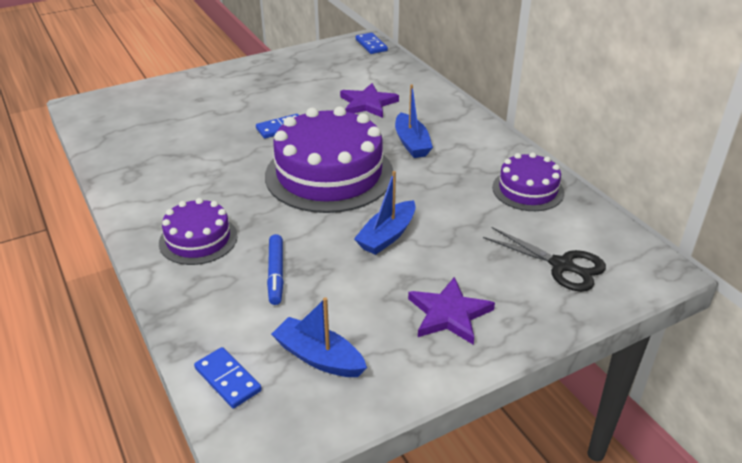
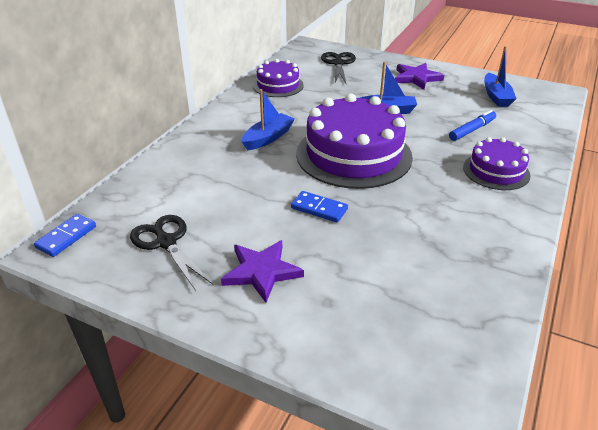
camera: 125 degrees left, 0 degrees up
blue domino [194,347,262,408] -> none
purple star [340,83,399,118] -> purple star moved to [221,240,304,303]
none -> black scissors [130,215,213,291]

